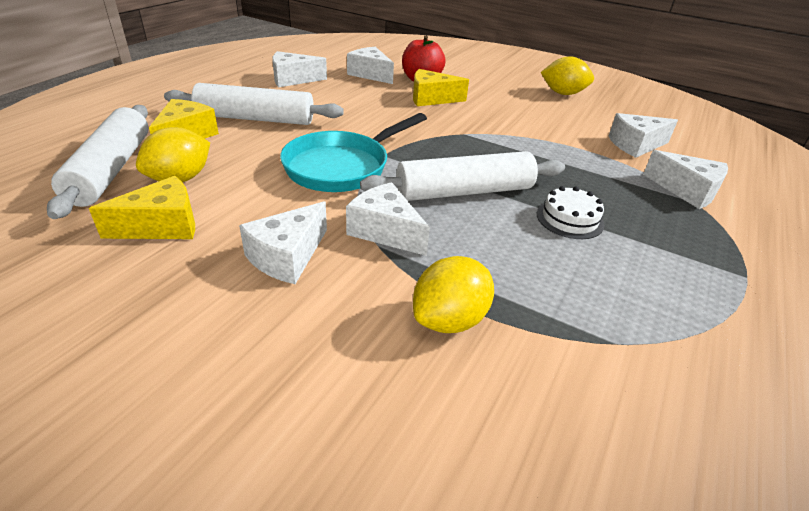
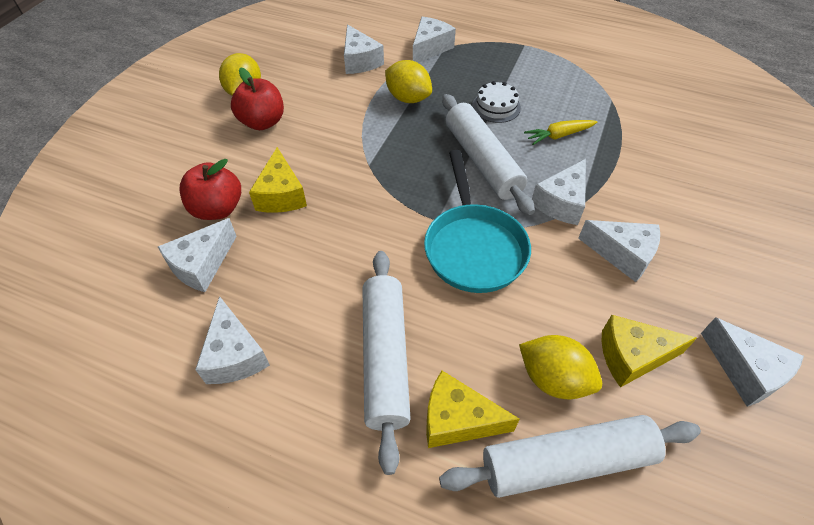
camera: 95 degrees left, 15 degrees up
yellow cheese [89,176,195,239] -> yellow cheese turned 60 degrees counterclockwise [601,315,697,387]
turquoise pan [280,113,427,192] -> turquoise pan turned 45 degrees clockwise [424,150,531,293]
yellow lemon [413,256,494,333] -> yellow lemon moved to [385,60,432,103]
none -> red apple [231,67,284,130]
none -> yellow carrot [524,120,597,145]
none -> white cheese [701,317,804,407]

